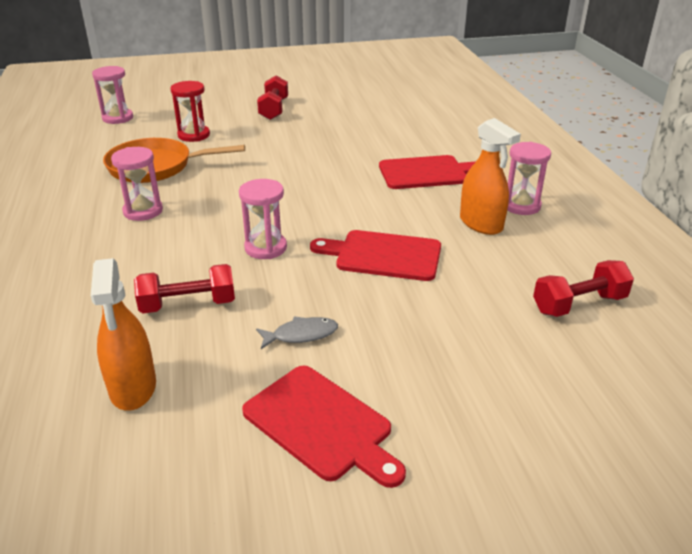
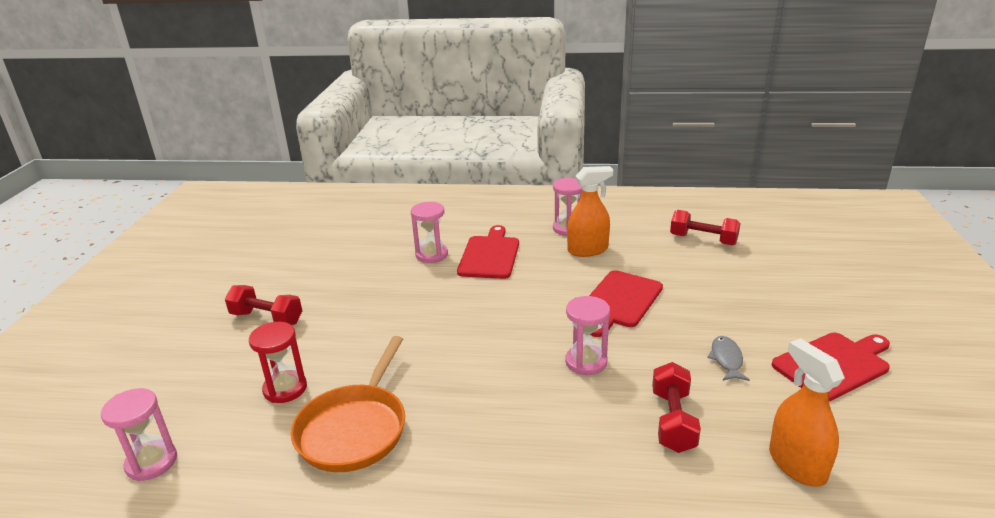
camera: 70 degrees left, 5 degrees down
orange spray bottle [91,258,156,411] -> orange spray bottle turned 120 degrees counterclockwise [769,338,845,487]
pink hourglass [111,147,163,221] -> pink hourglass moved to [411,202,448,263]
red dumbbell [533,260,634,317] -> red dumbbell turned 60 degrees counterclockwise [670,210,740,246]

